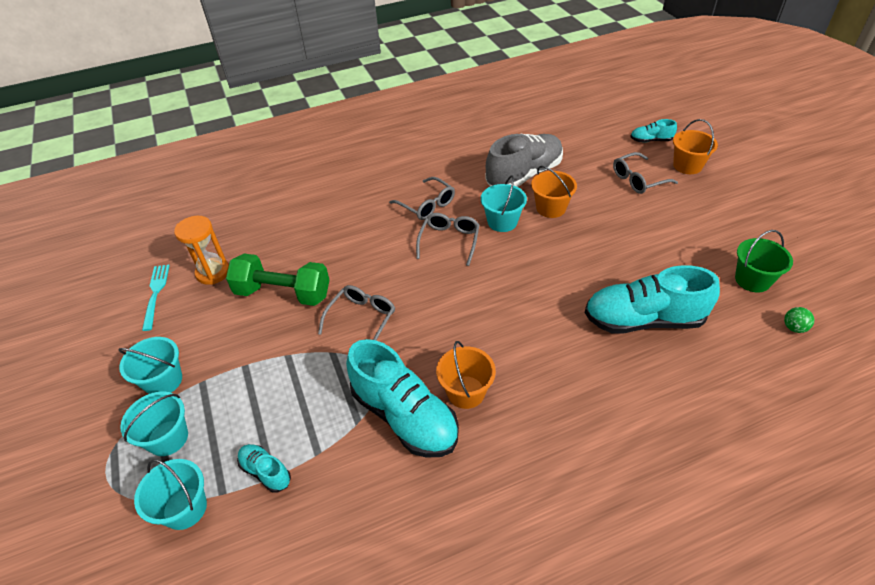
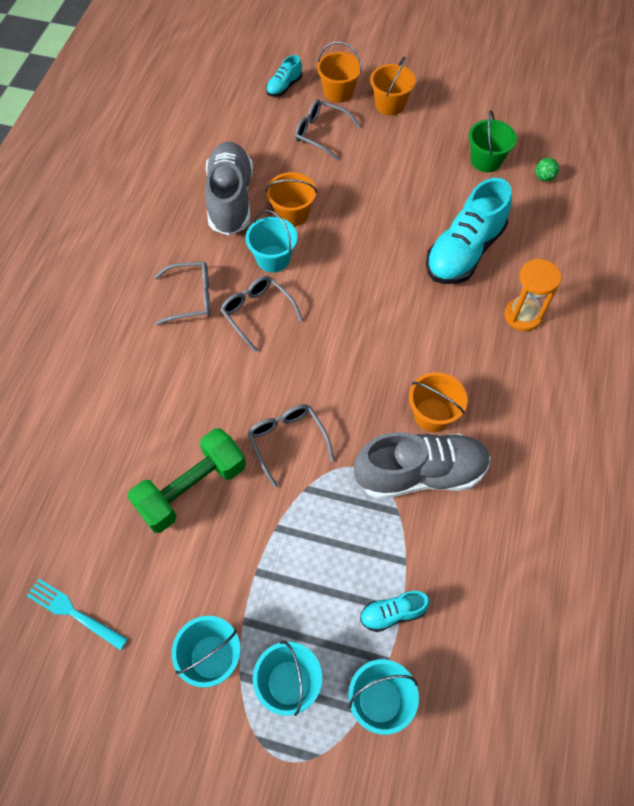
camera: 55 degrees left, 15 degrees up
orange hourglass [174,216,229,285] -> orange hourglass moved to [504,259,561,331]
turquoise shoe [346,339,459,457] -> grey shoe [354,432,491,499]
grey glasses [613,152,678,194] -> grey glasses turned 105 degrees clockwise [295,99,360,160]
none -> orange bucket [370,56,416,115]

